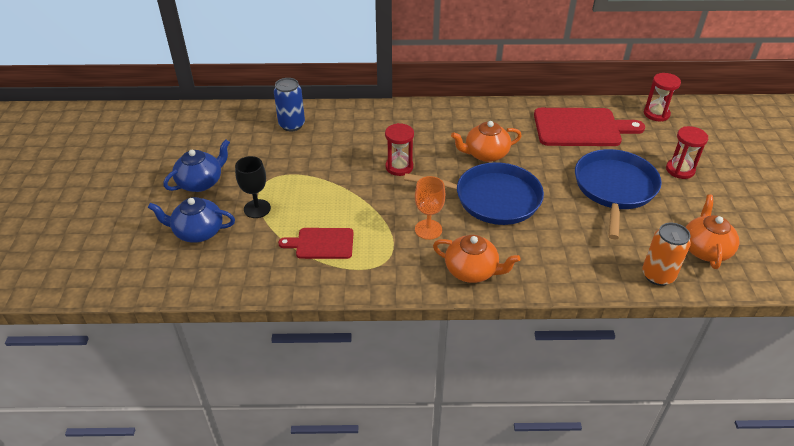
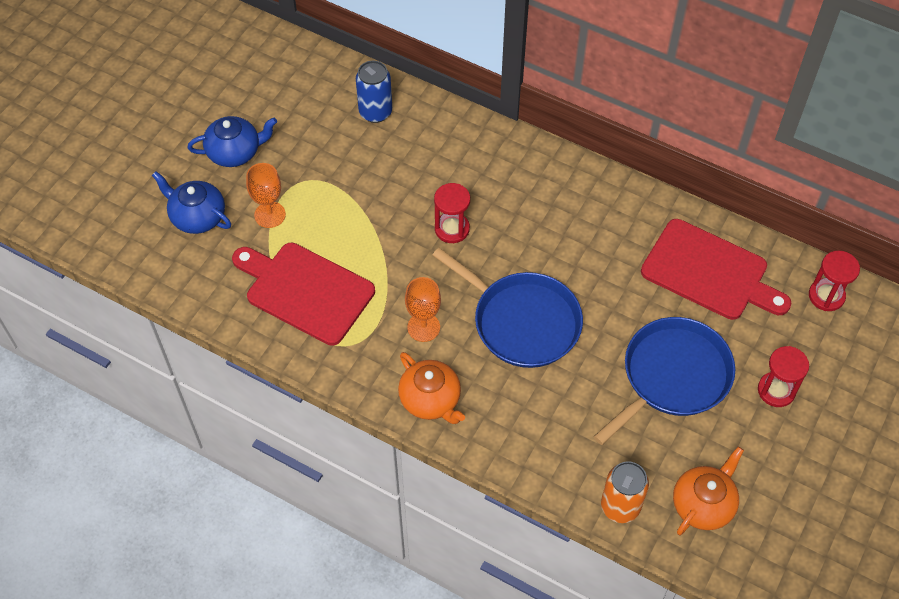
camera: 30 degrees right, 15 degrees up
black goblet [235,156,271,218] -> orange goblet [246,163,286,228]
red cutting board [278,228,354,259] -> red cutting board [232,243,375,346], size x1.73
orange teapot [451,121,522,162] -> none

